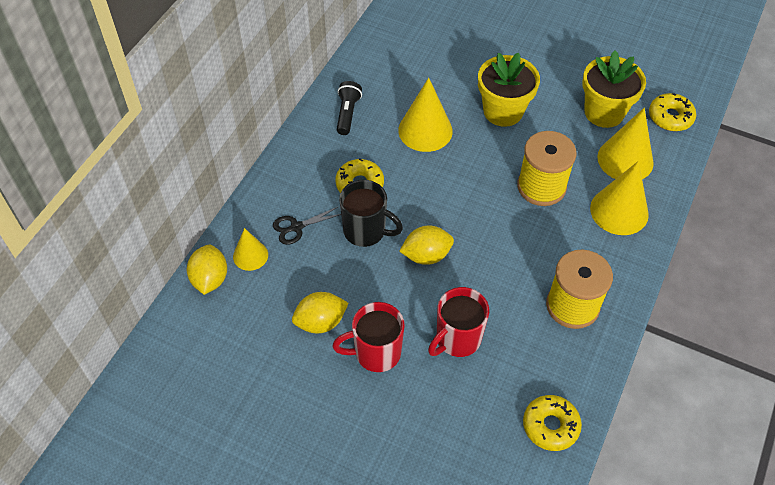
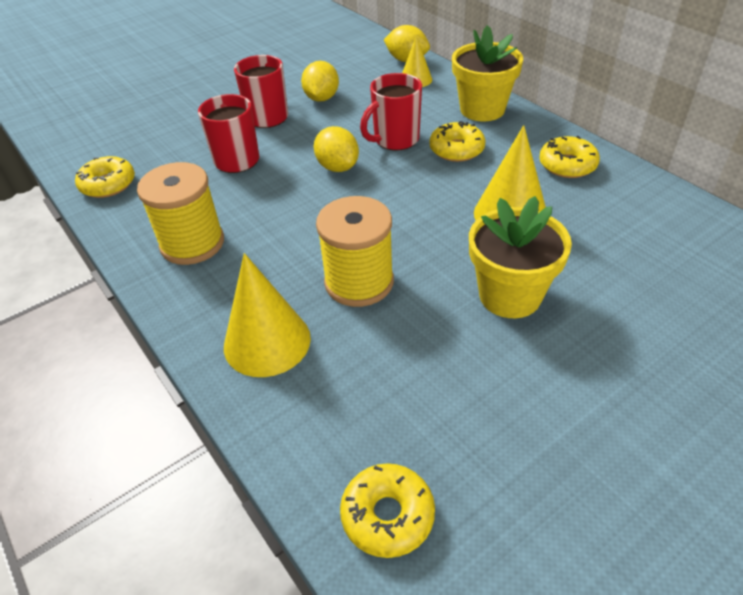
camera: 120 degrees right, 10 degrees down
black scissors [273,206,341,245] -> none
black flashlight [337,81,362,135] -> yellow donut [539,136,600,178]
black mug [339,180,403,247] -> red mug [360,73,422,151]
yellow lemon [399,226,454,265] -> yellow lemon turned 45 degrees counterclockwise [314,126,359,172]
yellow flower pot [582,51,646,128] -> yellow flower pot moved to [452,25,523,121]
yellow cone [597,108,654,179] -> none

